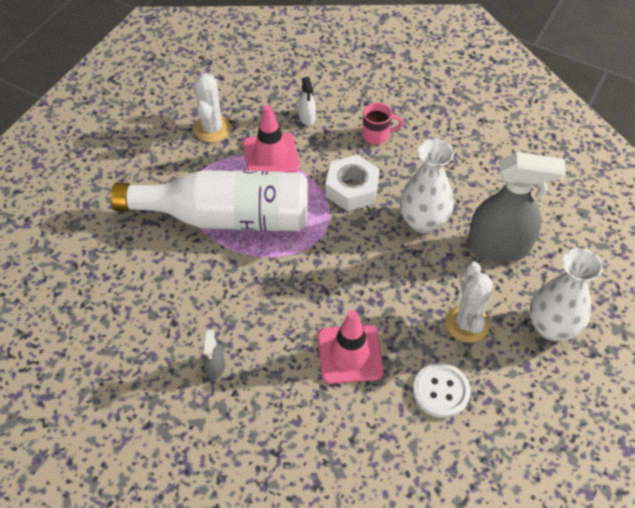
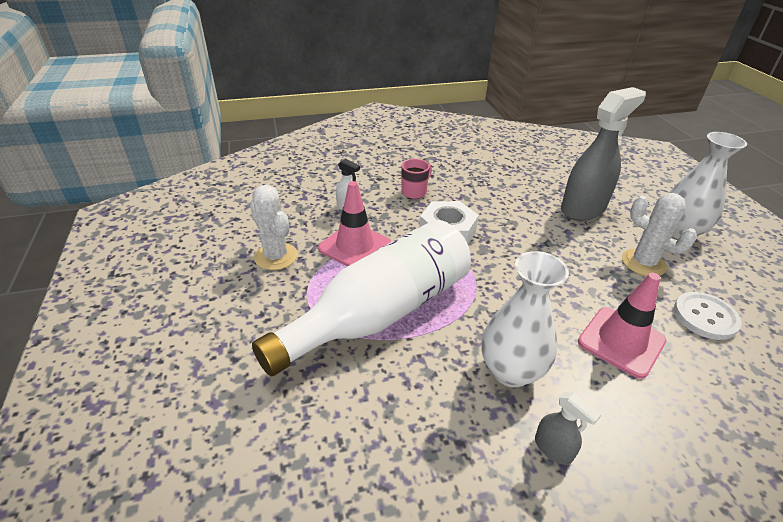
camera: 45 degrees left, 15 degrees down
white vase [400,139,454,233] -> white vase moved to [482,251,569,388]

